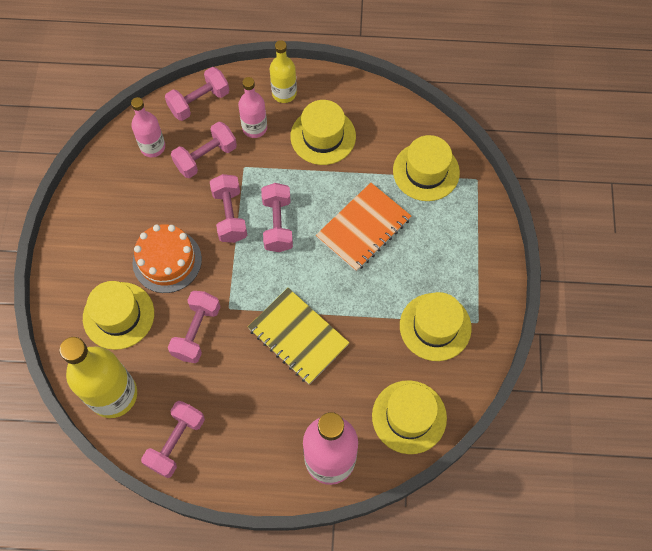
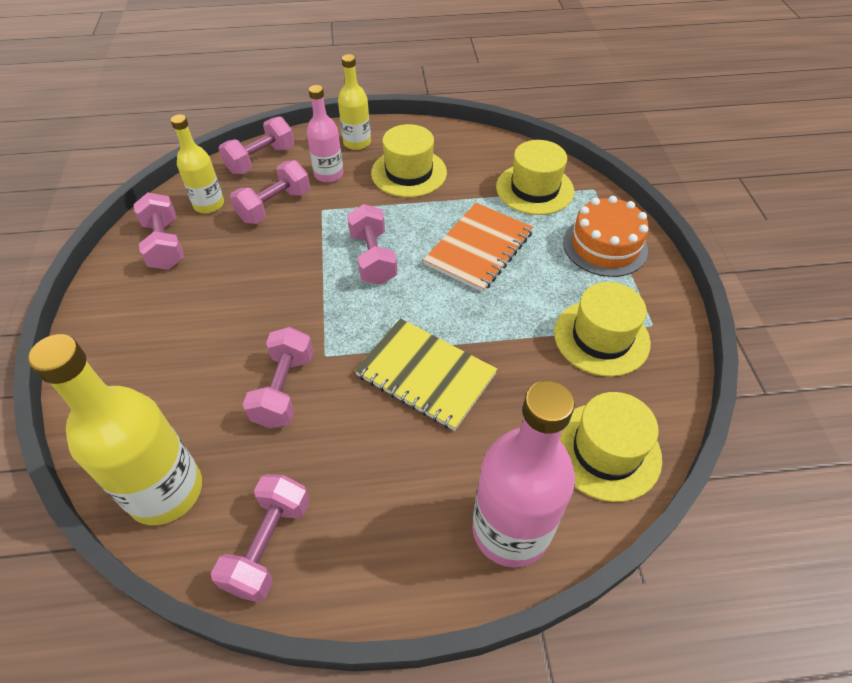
camera: 10 degrees left, 15 degrees down
yellow hat [83,281,154,350] -> none
pink bottle [131,97,165,157] -> yellow bottle [171,114,224,213]
orange cake [133,224,202,293] -> orange cake moved to [563,196,649,277]
pink dumbbell [210,174,247,243] -> pink dumbbell moved to [133,192,184,270]

